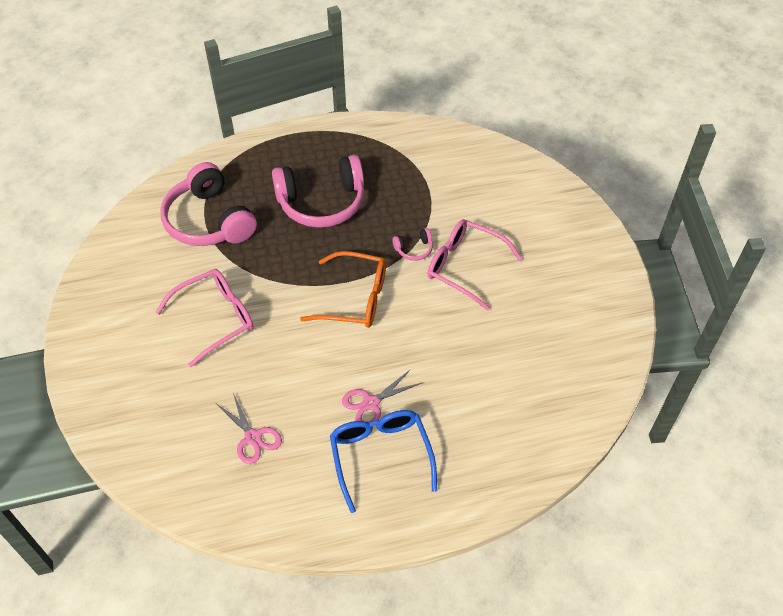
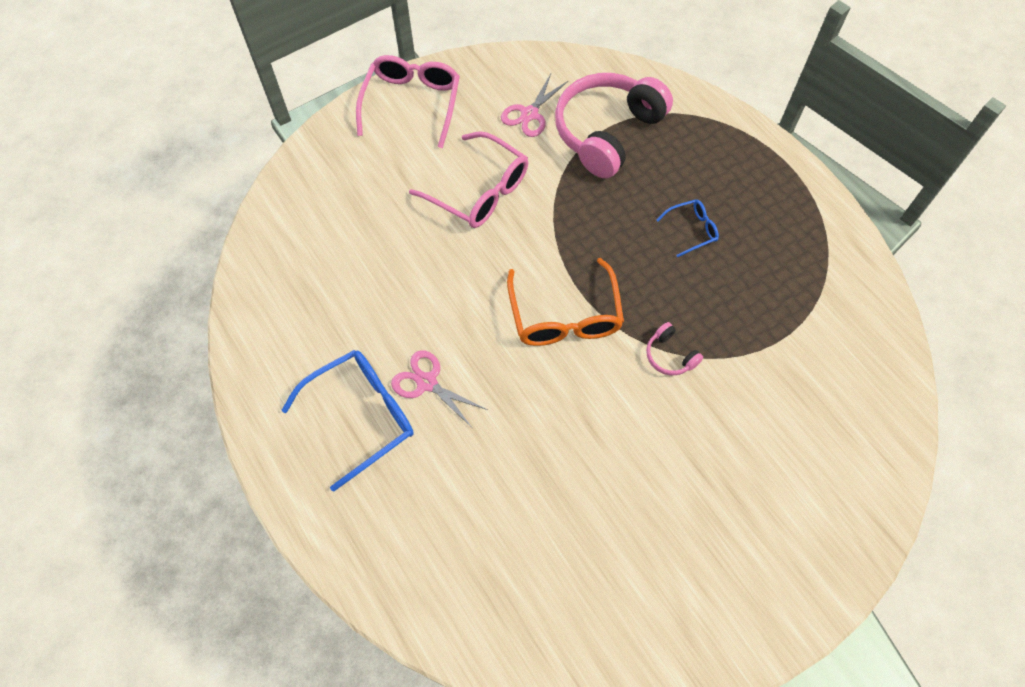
camera: 70 degrees right, 10 degrees up
pink scissors [216,393,282,464] -> pink scissors moved to [501,74,569,137]
pink headphones [272,155,364,228] -> blue glasses [657,199,719,257]
pink glasses [427,219,522,311] -> pink glasses moved to [356,55,460,148]

